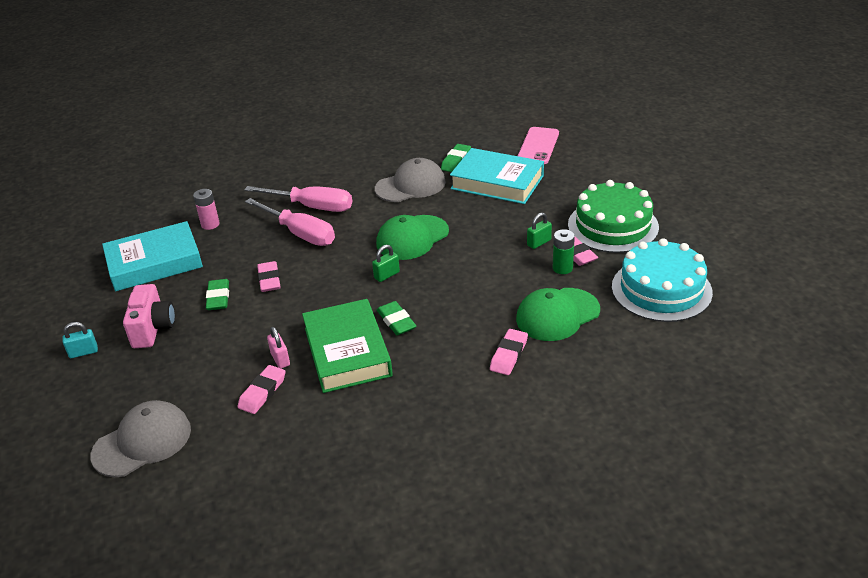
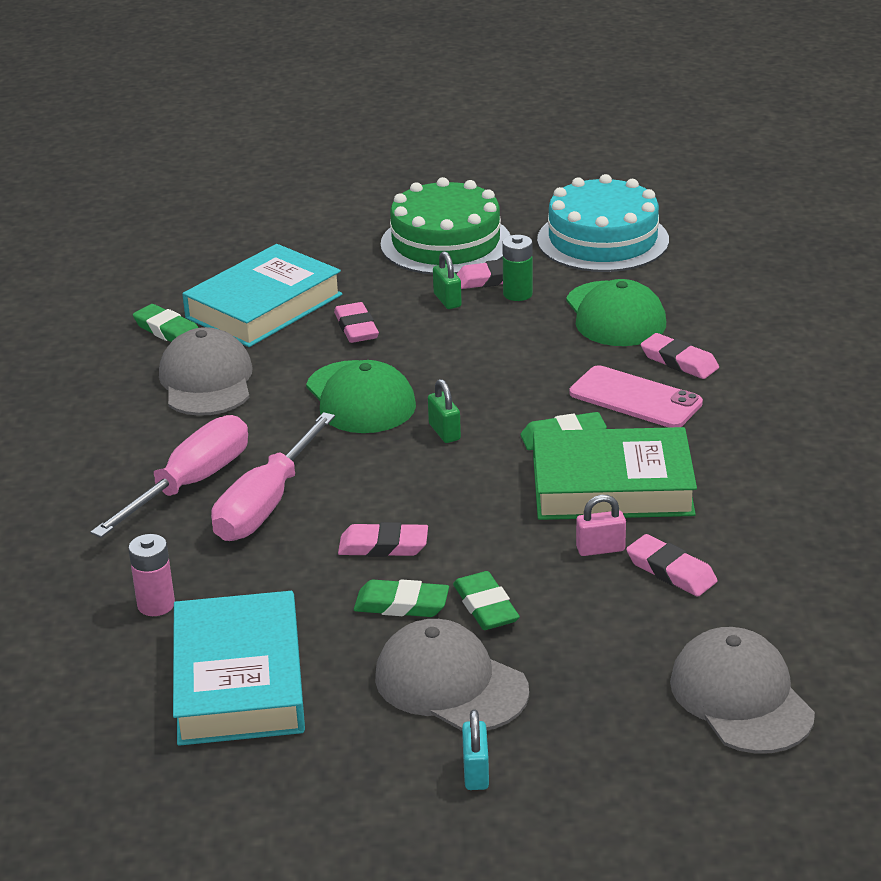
camera: 75 degrees left, 5 degrees down
pink camera [123,284,175,348] -> grey cap [375,619,529,731]
pink screwdriver [245,198,335,246] -> pink screwdriver turned 150 degrees clockwise [211,412,335,541]
pink phone [518,127,559,164] -> pink phone moved to [569,365,703,428]
none -> pink eraser [334,302,379,343]
none -> green eraser [453,571,520,630]

